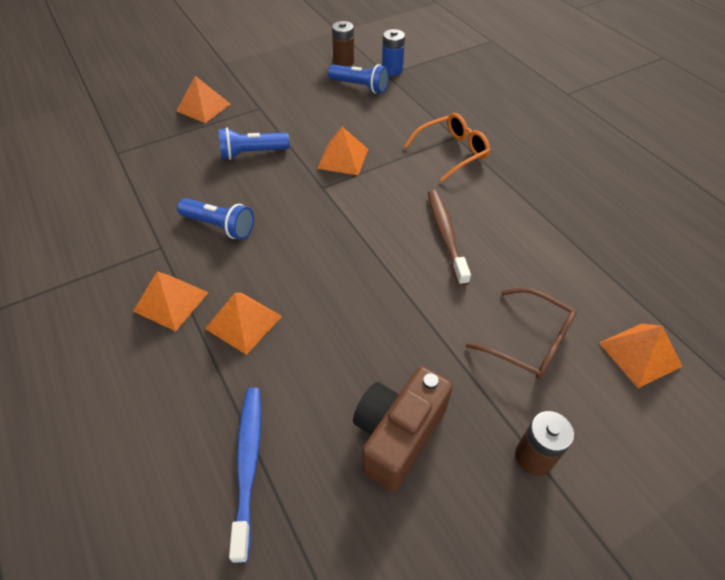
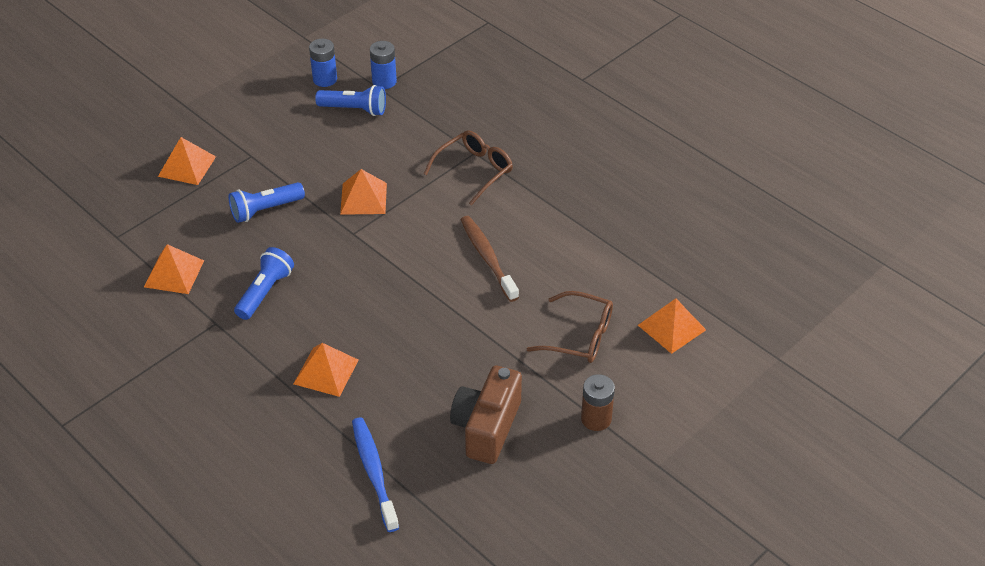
camera: 15 degrees left, 5 degrees down
orange pyramid [133,272,209,331] -> orange pyramid moved to [144,244,204,294]
blue flashlight [177,198,254,240] -> blue flashlight turned 75 degrees counterclockwise [234,247,294,320]
brown battery [332,21,354,67] -> blue battery [309,39,337,87]
orange glasses [404,113,490,182] -> brown glasses [424,130,513,206]

